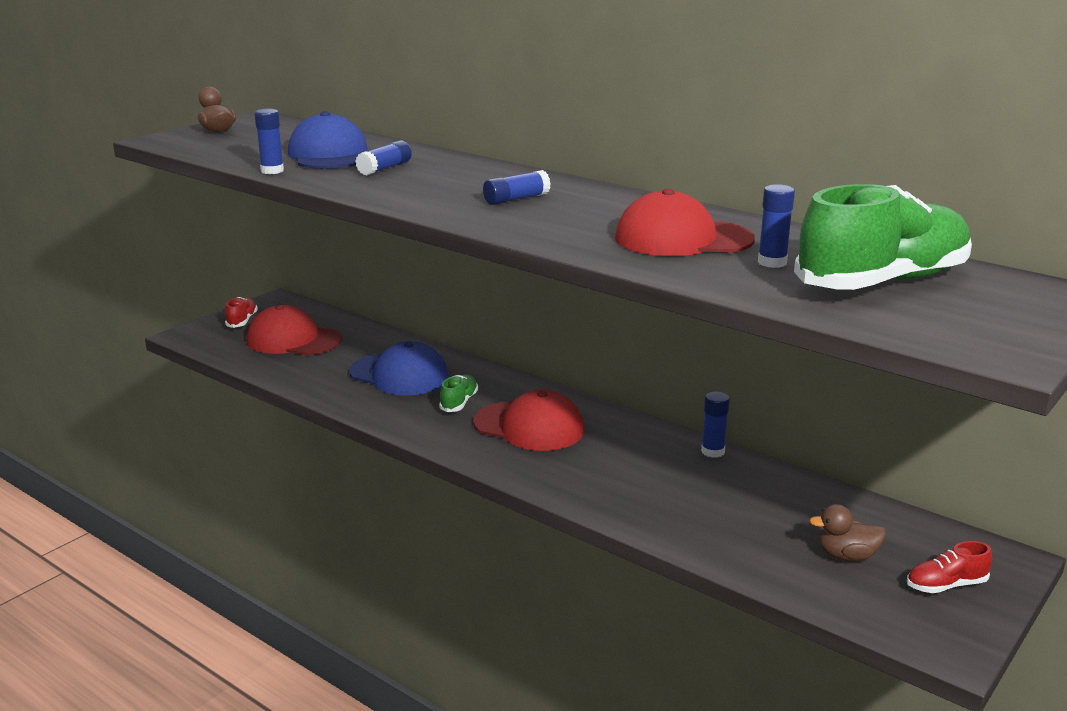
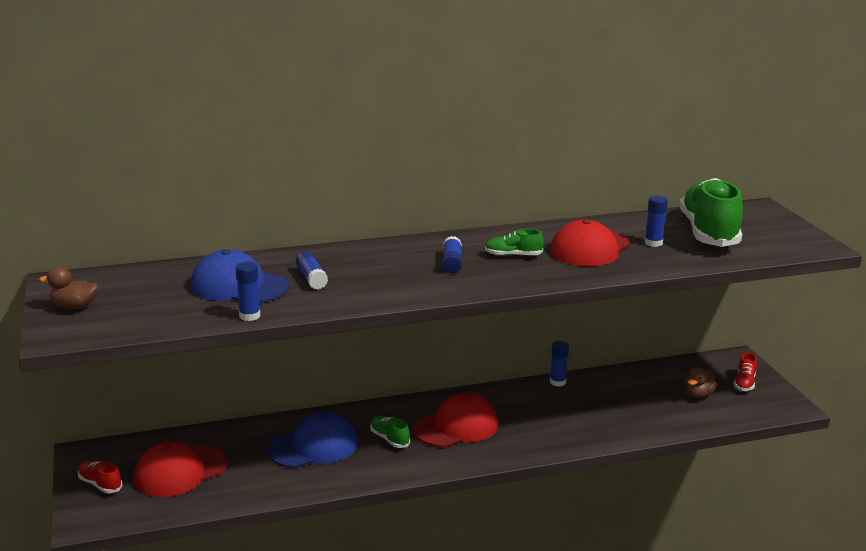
camera: 55 degrees left, 0 degrees up
none -> green shoe [485,229,544,256]

